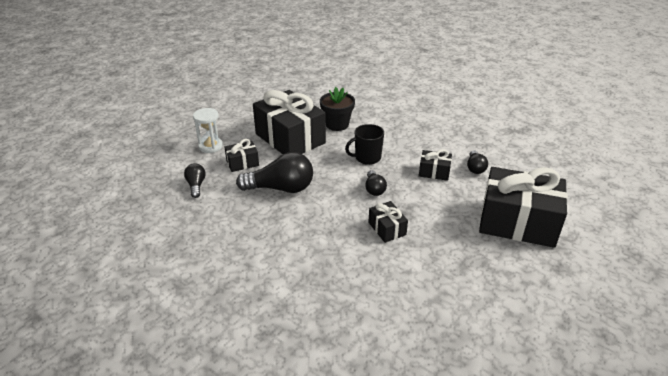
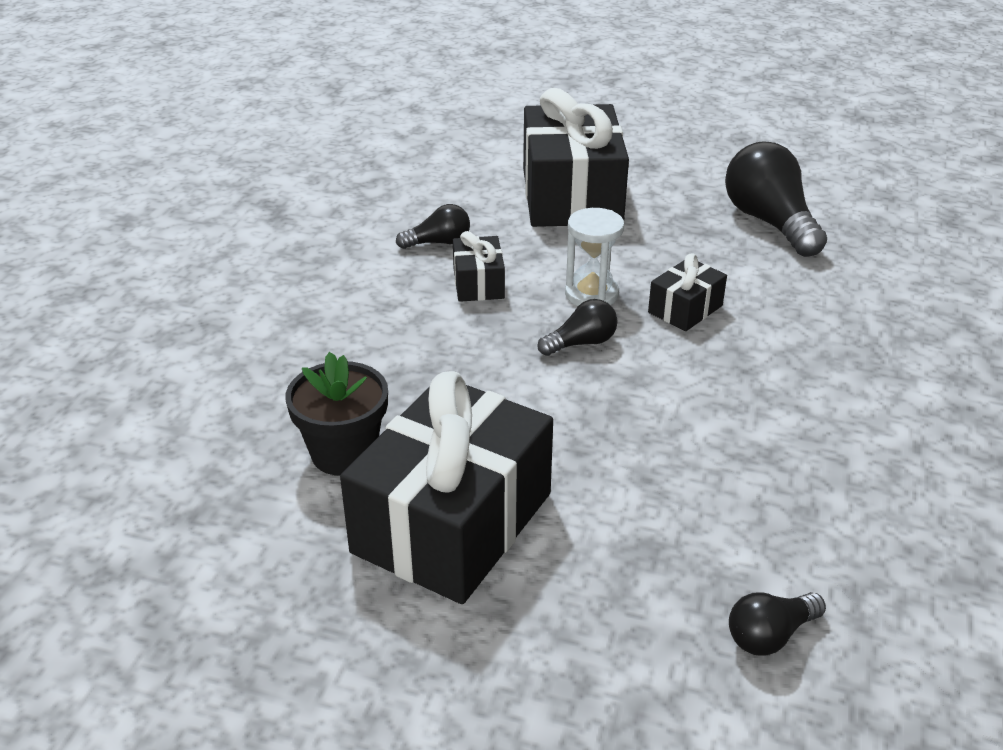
camera: 110 degrees left, 0 degrees up
white hourglass [193,108,223,153] -> white hourglass moved to [565,208,624,306]
black gift [224,139,259,172] -> none
black light bulb [236,152,313,193] -> black light bulb moved to [725,141,827,257]
black mug [345,124,384,165] -> none

